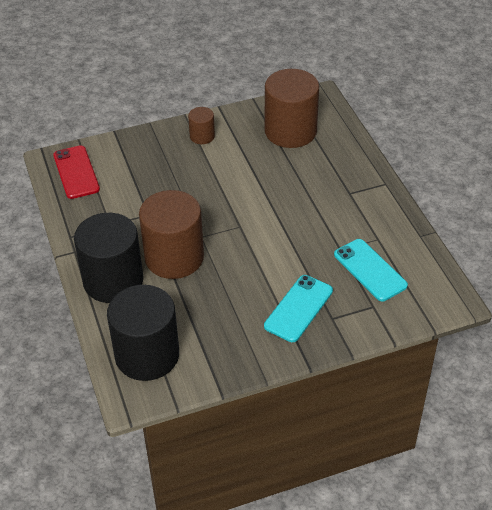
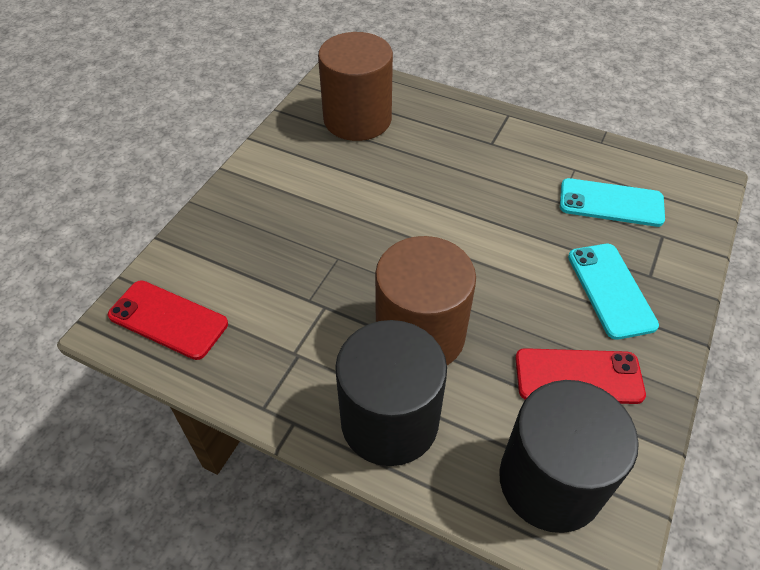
camera: 45 degrees left, 5 degrees up
brown cylinder [188,107,215,144] -> none
none -> red phone [515,348,646,404]

